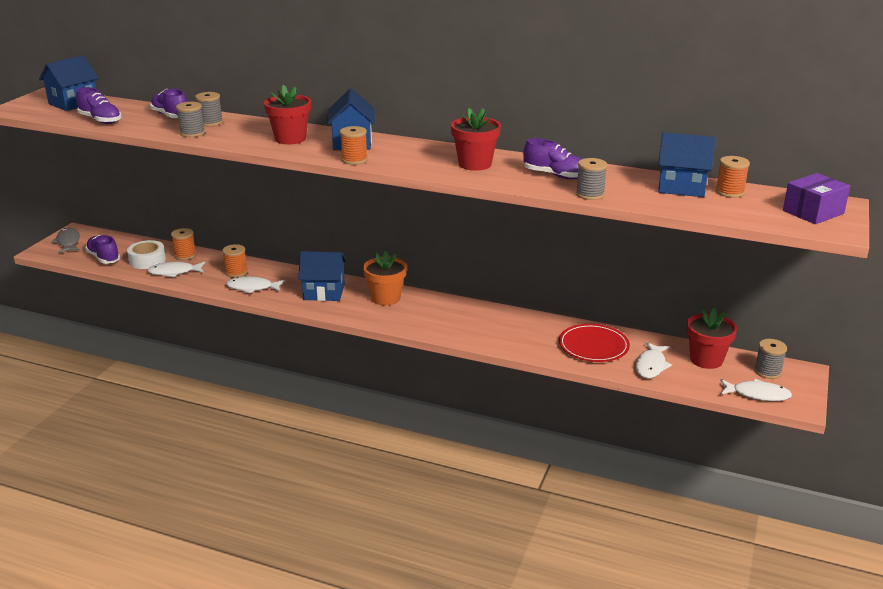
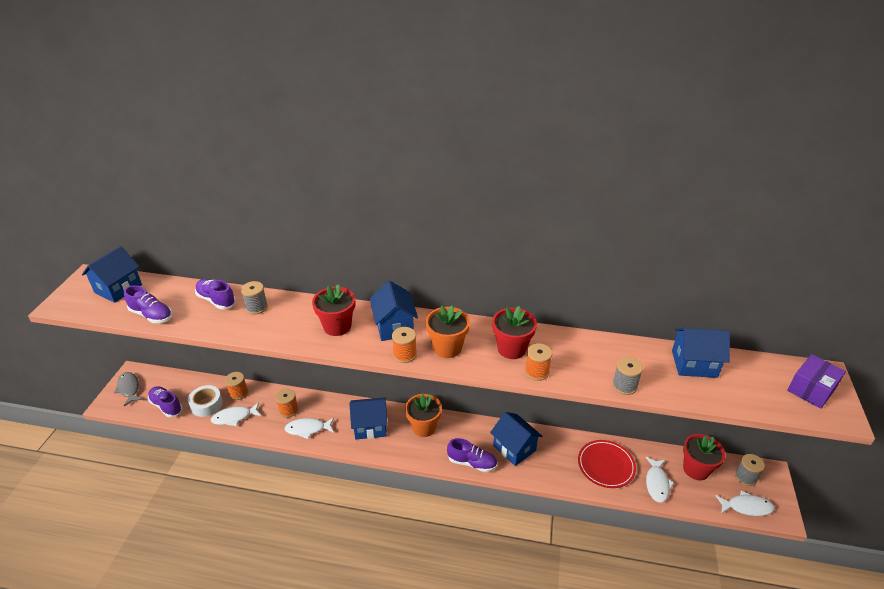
camera: 10 degrees left, 10 degrees up
grey spool [176,102,205,137] -> none
purple shoe [523,138,581,179] -> purple shoe moved to [447,438,497,472]
orange spool [715,156,750,198] -> orange spool moved to [525,343,552,381]
none -> orange flower pot [426,305,470,358]
none -> blue house [490,412,542,466]

